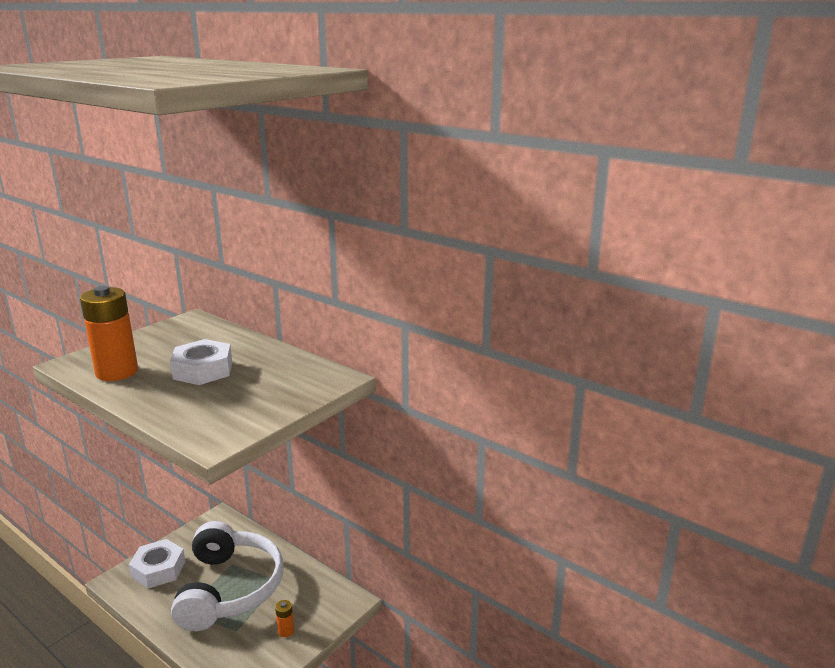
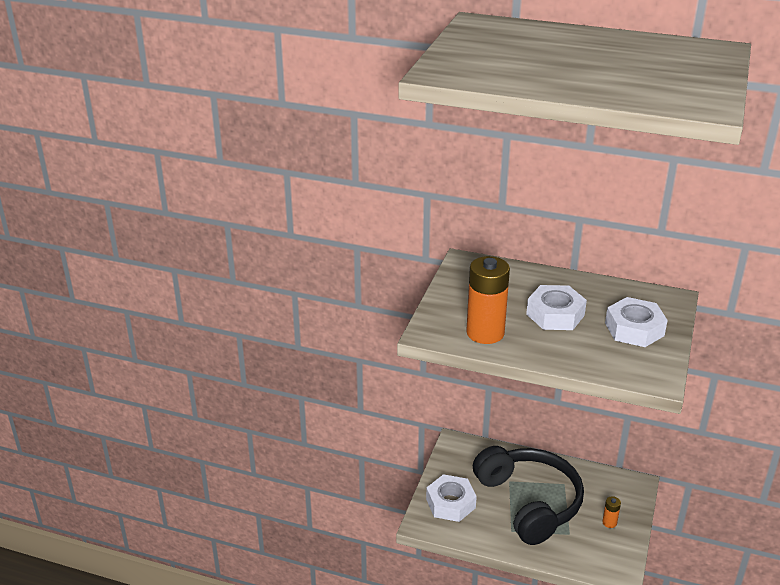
camera: 20 degrees left, 10 degrees up
white headphones [171,521,284,631] -> black headphones [473,446,584,545]
none -> white nut [605,297,668,347]

